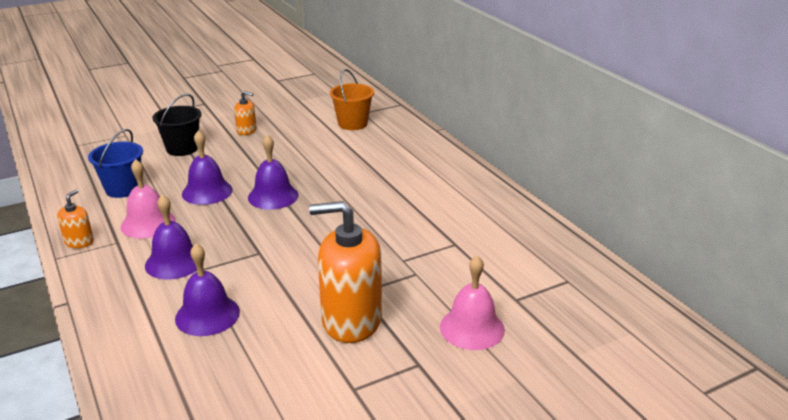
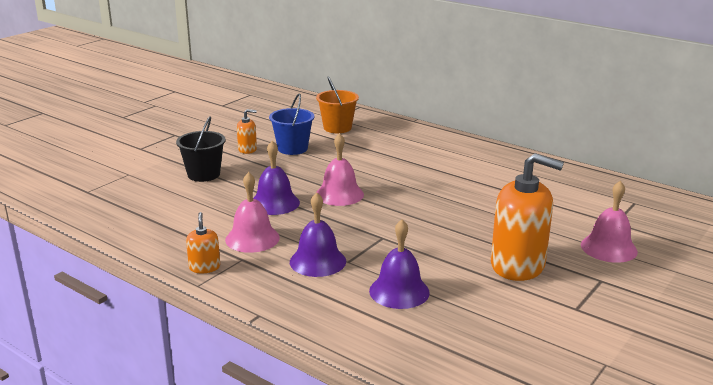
camera: 25 degrees left, 5 degrees down
blue bucket [88,129,143,198] -> blue bucket moved to [269,93,314,155]
purple bell [248,134,299,210] -> pink bell [317,133,364,206]
orange soap dispenser [309,201,382,343] -> orange soap dispenser turned 135 degrees counterclockwise [491,153,564,281]

